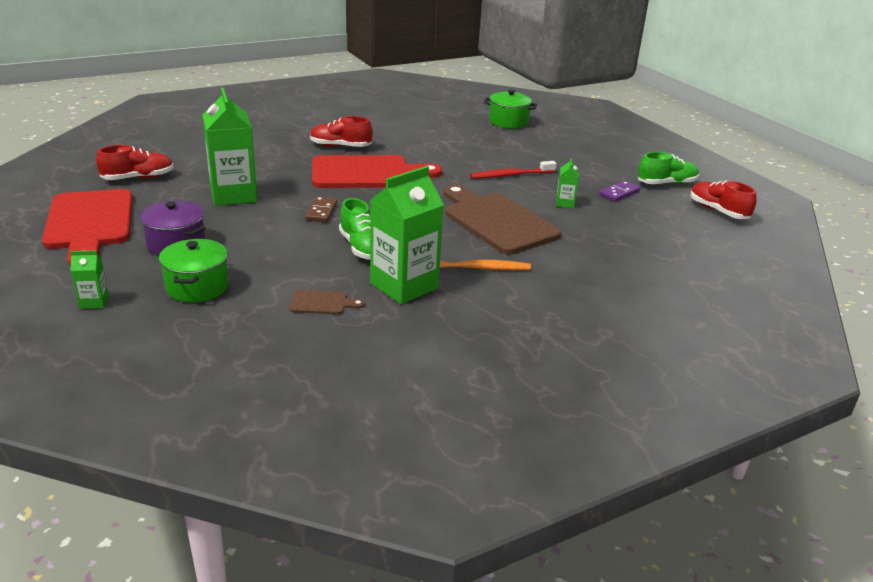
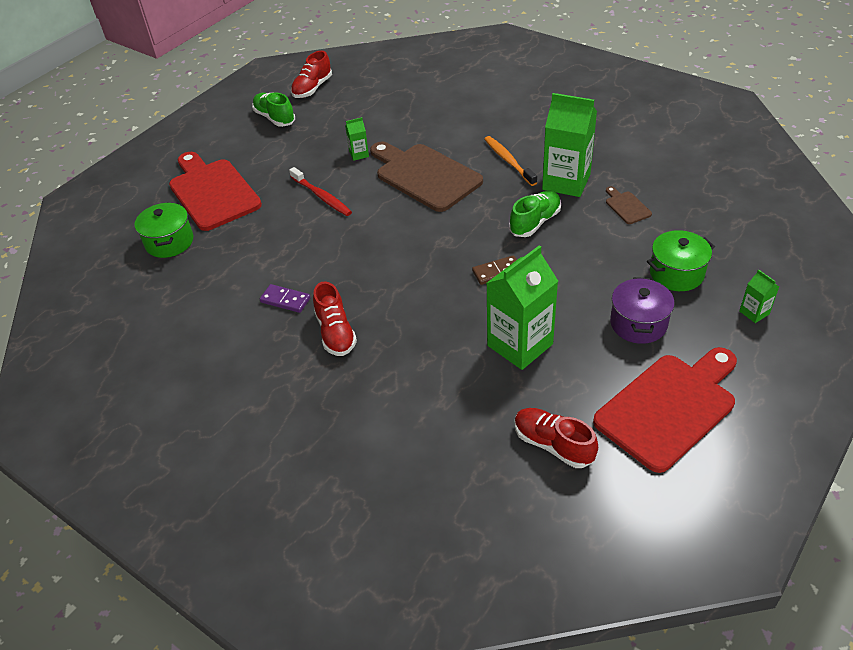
camera: 110 degrees left, 15 degrees up
red cutting board [312,155,442,188] -> red cutting board moved to [169,152,262,231]
brown cutting board [443,184,561,255] -> brown cutting board turned 105 degrees clockwise [370,142,483,212]
purple domino [599,181,640,202] -> purple domino moved to [260,284,311,313]

